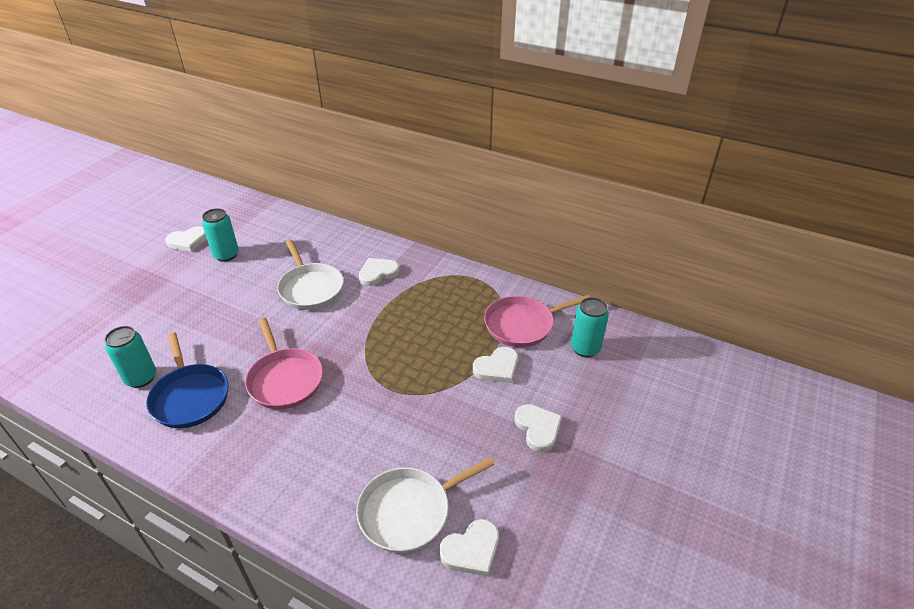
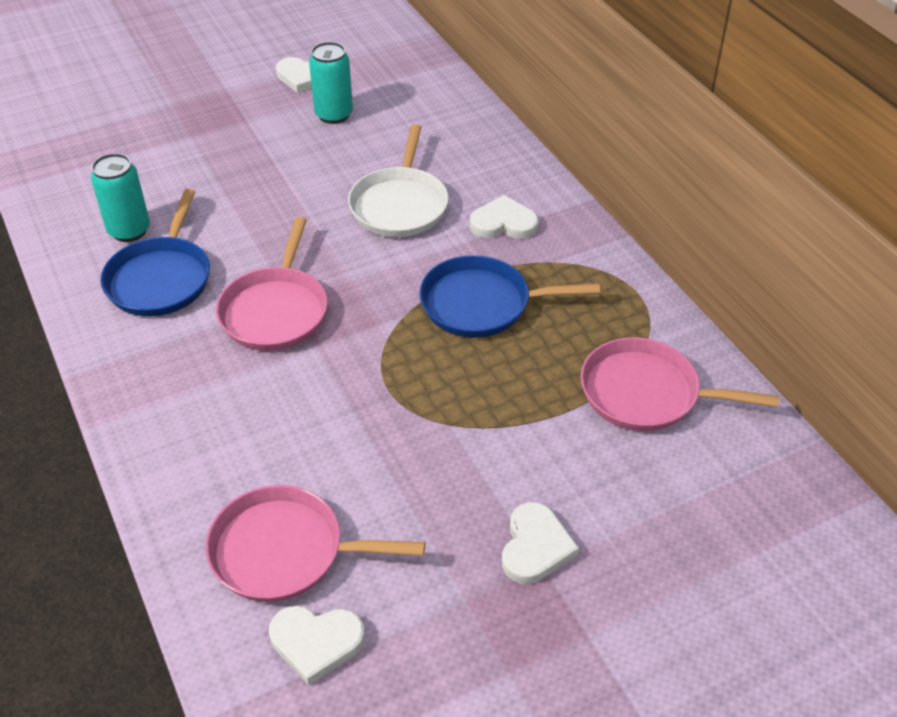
camera: 35 degrees right, 5 degrees up
white pan [356,457,495,553] -> pink pan [206,485,425,602]
white heart [473,347,518,383] -> none
turquoise can [571,297,609,357] -> none
none -> blue pan [419,255,600,338]

